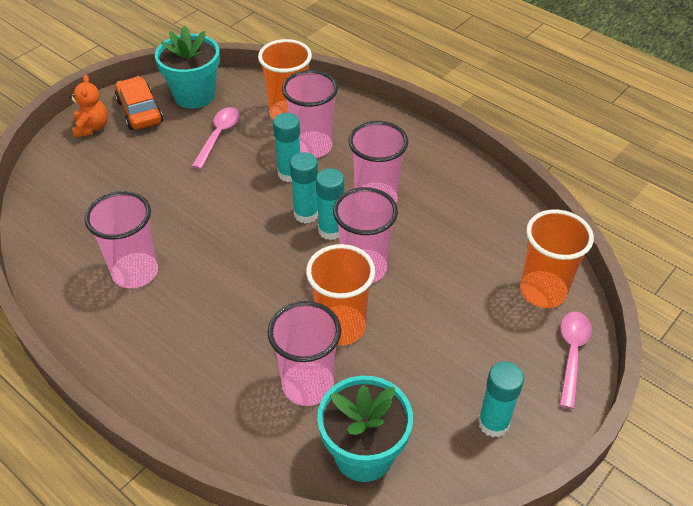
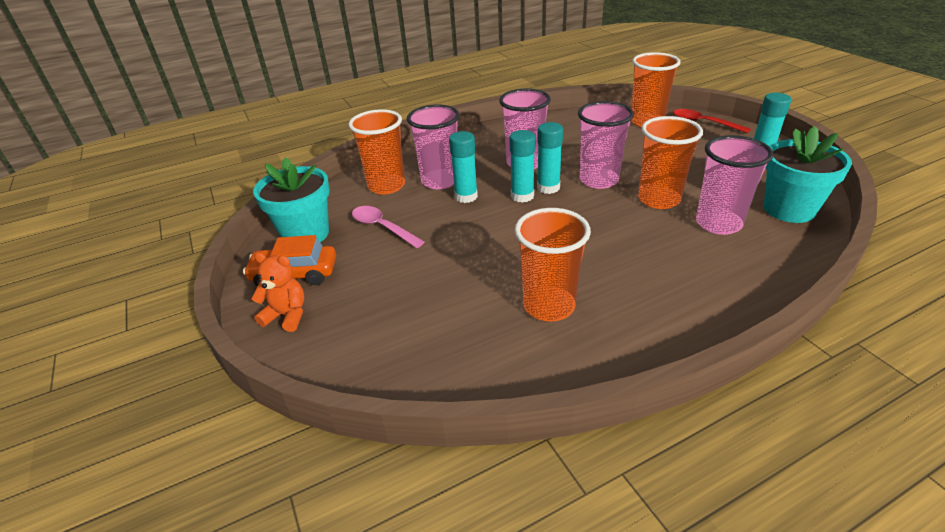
camera: 65 degrees left, 10 degrees down
pink cup [85,191,158,288] -> orange cup [515,208,591,321]
pink spoon [560,312,592,409] -> red spoon [673,109,751,133]

